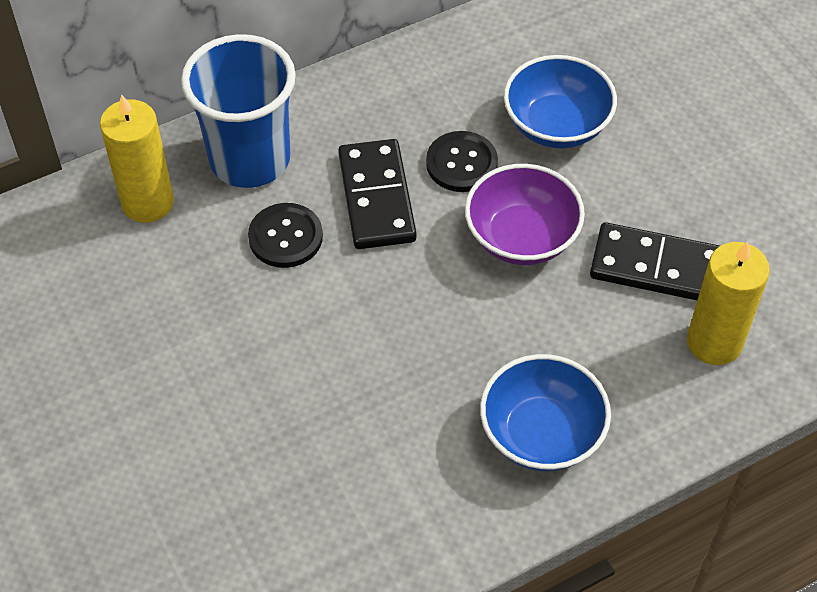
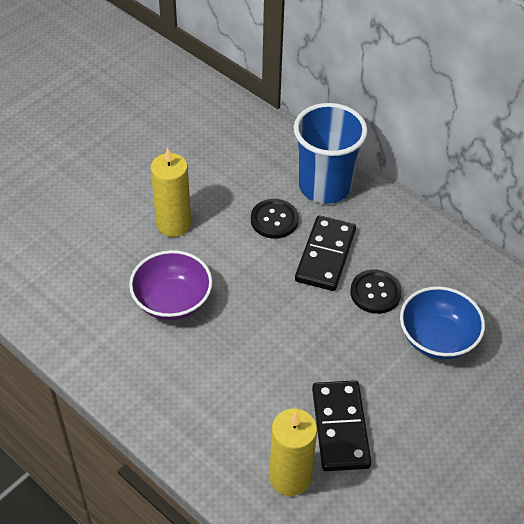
camera: 70 degrees right, 5 degrees down
yellow candle [100,94,174,223] -> yellow candle moved to [151,148,191,237]
black domino [338,139,417,249] -> black domino turned 45 degrees counterclockwise [295,216,356,291]
purple bowl [465,164,585,265] -> purple bowl moved to [129,250,213,320]
blue bowl [480,354,611,471] -> none

